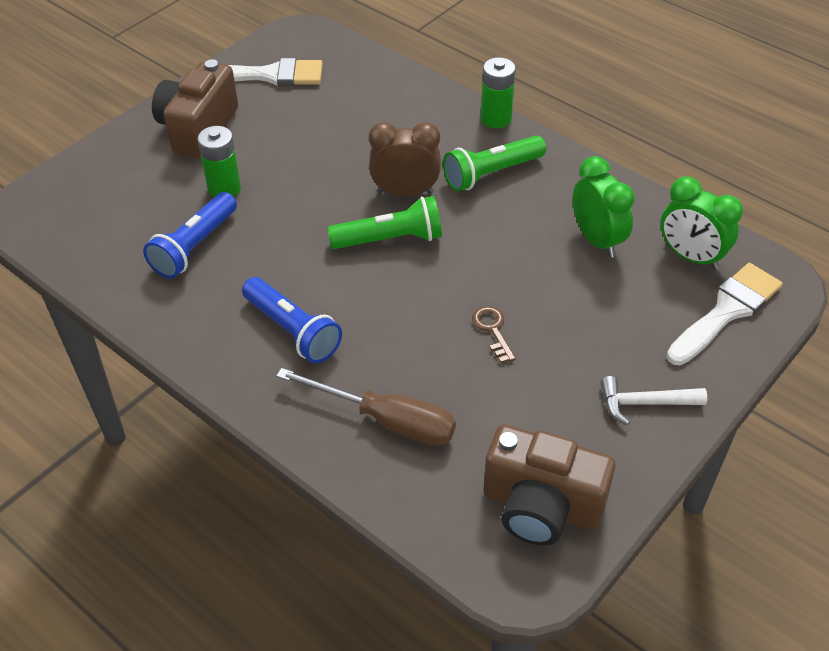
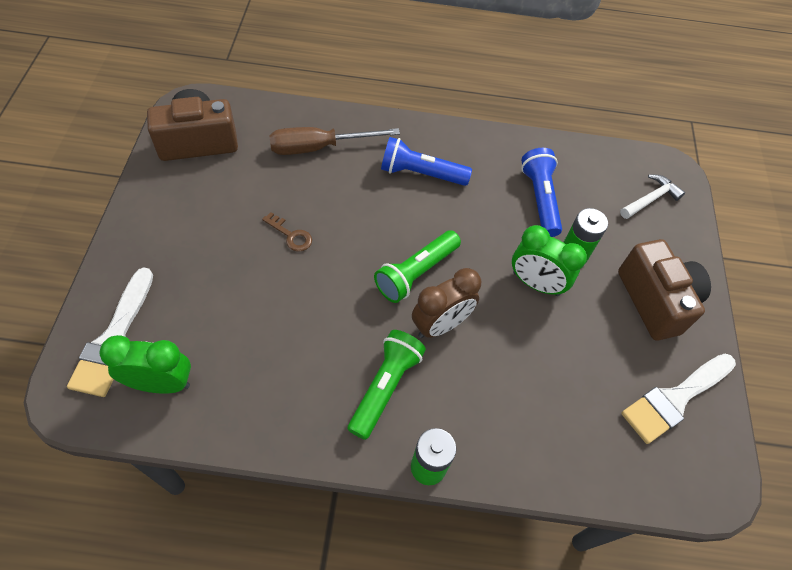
camera: 140 degrees right, 10 degrees up
green clock [573,156,635,258] -> green clock moved to [512,225,587,296]
white hammer [600,376,707,425] -> white hammer moved to [620,174,685,219]

